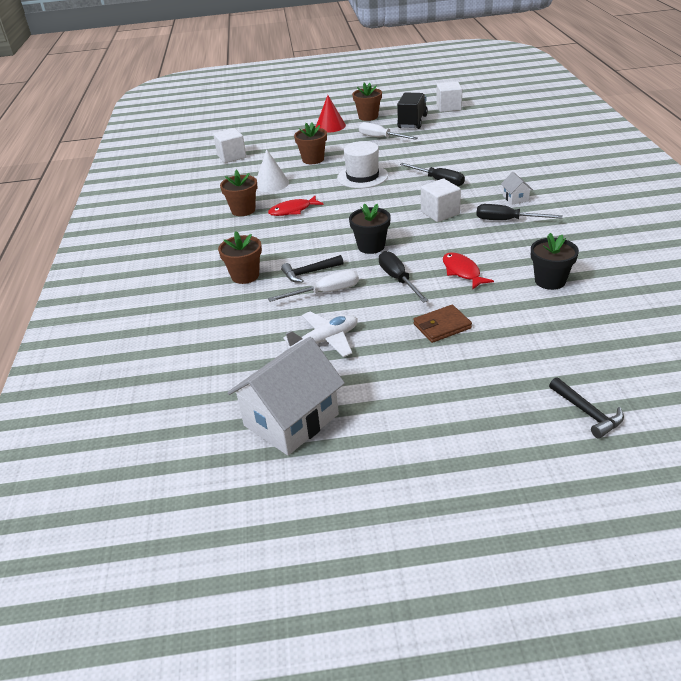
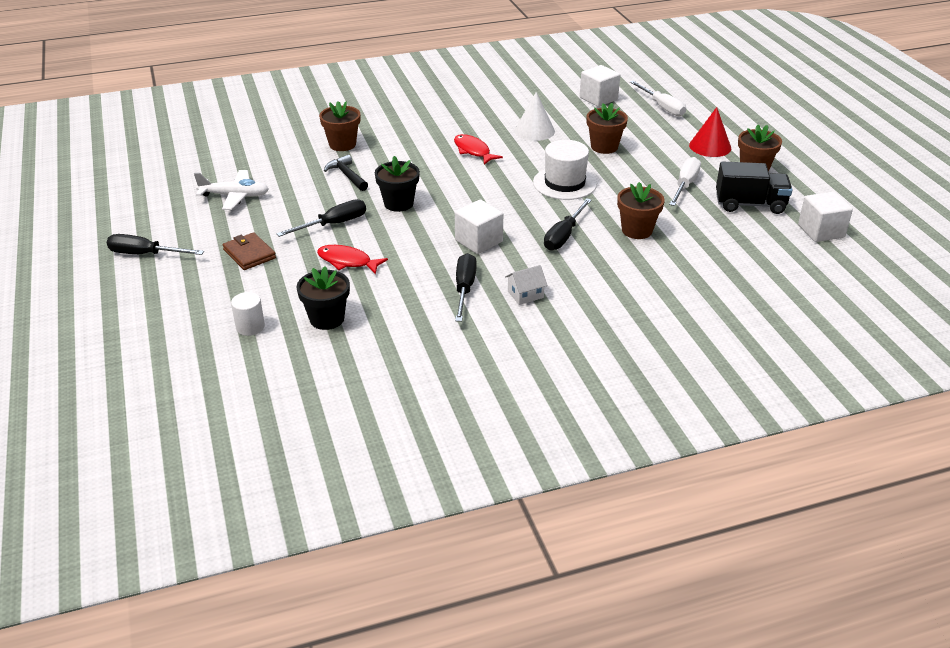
camera: 75 degrees right, 0 degrees up
brown flower pot [220,170,257,216] -> brown flower pot moved to [617,182,665,239]
white house [227,337,345,455] -> none
white screwdriver [268,270,359,302] -> white screwdriver moved to [630,81,686,117]
white plane [283,312,358,357] -> white plane turned 45 degrees counterclockwise [194,170,269,210]
red fish [443,252,494,290] -> red fish turned 120 degrees counterclockwise [317,245,388,274]
black hammer [549,377,624,438] -> none
none -> black screwdriver [107,234,204,255]
none -> white cylinder [231,292,265,336]

